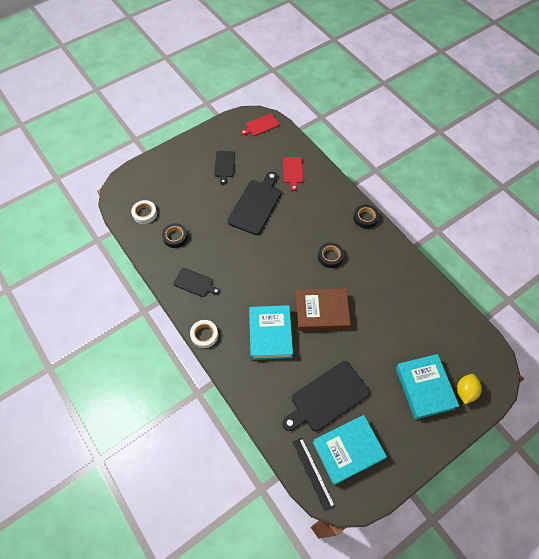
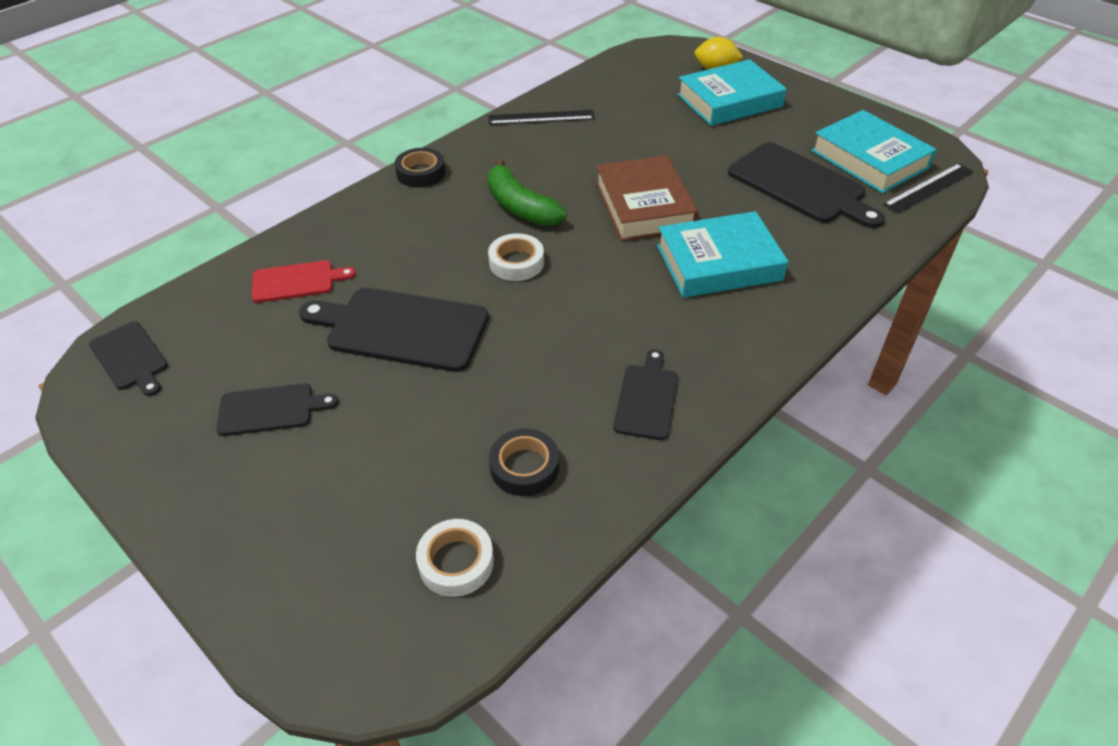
camera: 100 degrees left, 15 degrees down
white tape [190,320,218,348] -> white tape moved to [488,233,544,281]
red cutting board [241,113,280,136] -> black cutting board [89,321,168,396]
black tape [318,243,344,268] -> green banana [488,158,567,226]
none -> black ruler [489,110,595,125]

